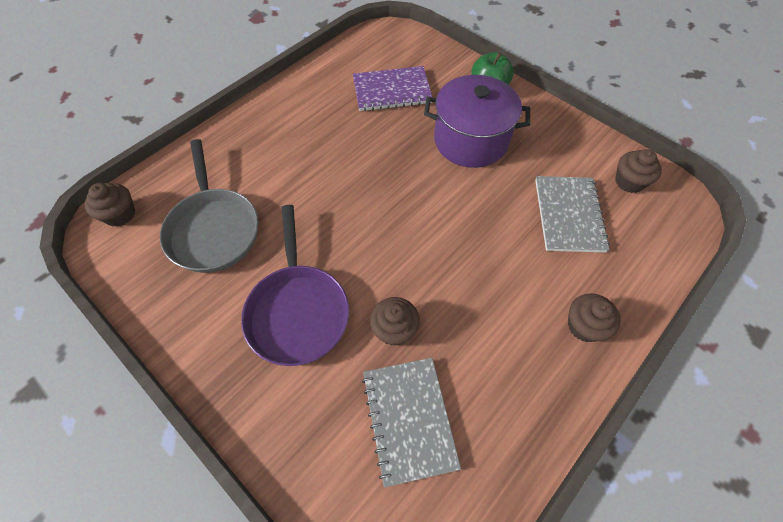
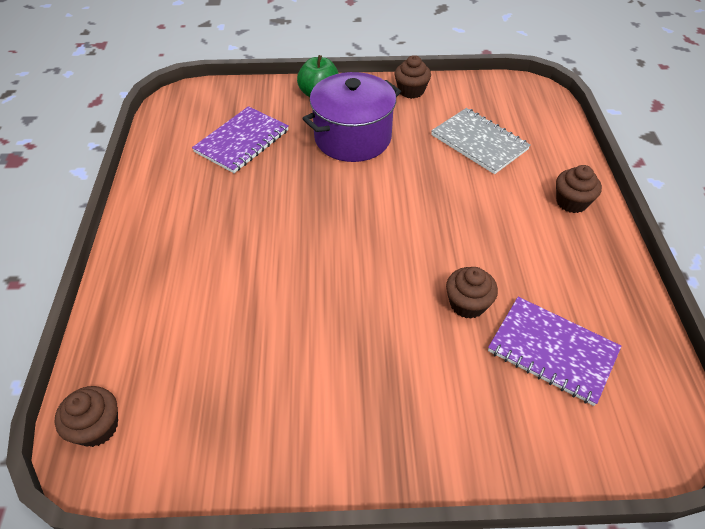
camera: 45 degrees left, 10 degrees down
grey pan [160,139,259,273] -> none
purple pan [241,205,349,366] -> none
grey notebook [362,358,461,487] -> purple notebook [488,297,622,406]
brown cupcake [615,149,662,193] -> brown cupcake moved to [395,55,431,99]

